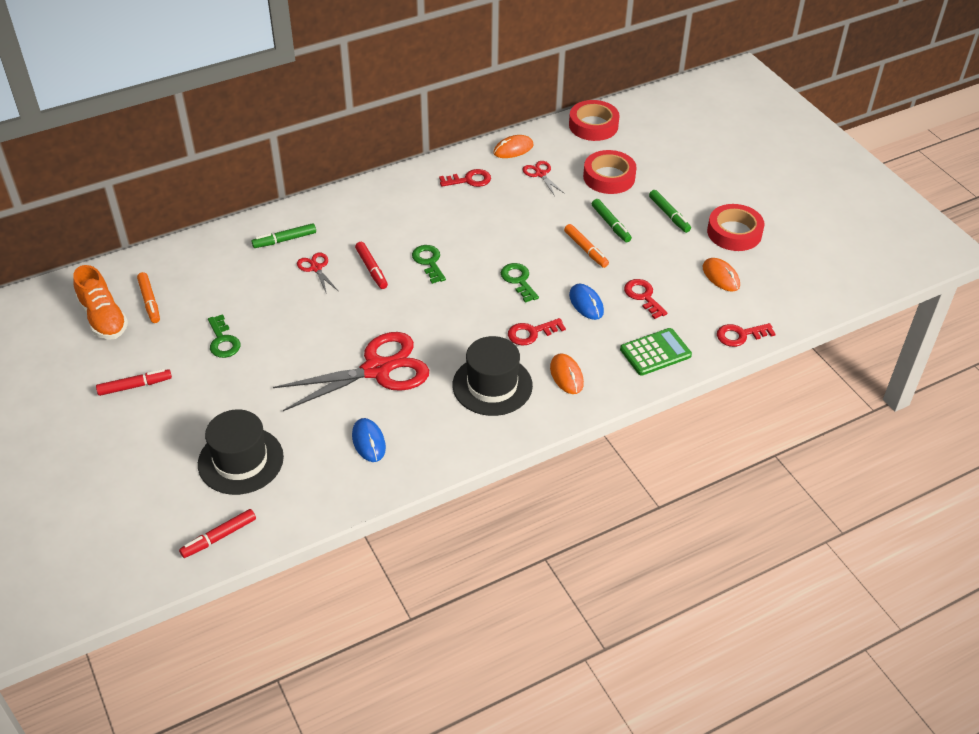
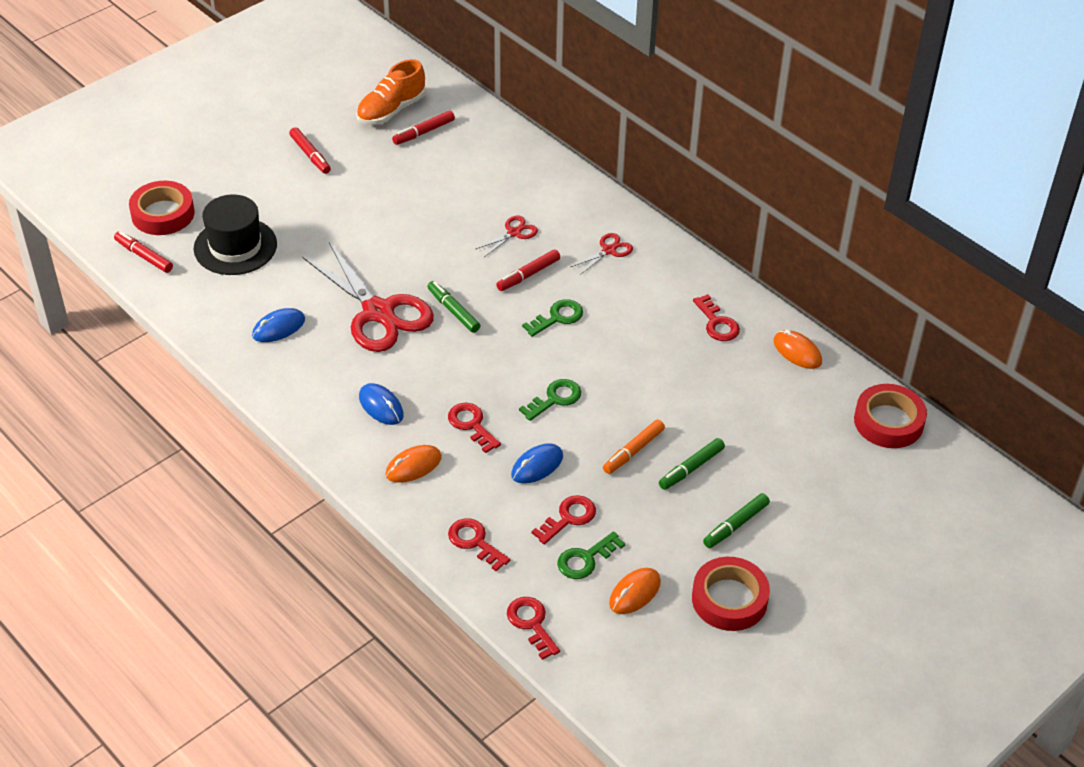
camera: 75 degrees right, 0 degrees up
orange marker [137,272,160,323] -> red marker [392,111,455,145]
green key [208,314,241,358] -> green key moved to [557,532,625,579]
green marker [252,223,316,248] -> green marker moved to [427,281,481,333]
black hat [453,336,533,416] -> blue mouse [359,383,404,425]
red scissors [523,161,565,196] -> red scissors moved to [571,233,633,275]
red tape [583,150,637,194] -> red tape moved to [129,181,195,235]
green calculator [620,328,692,376] -> red key [448,518,510,571]

